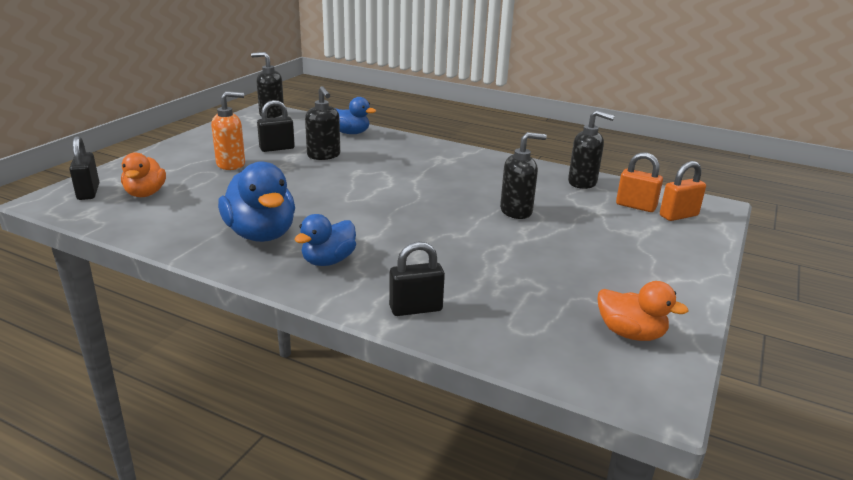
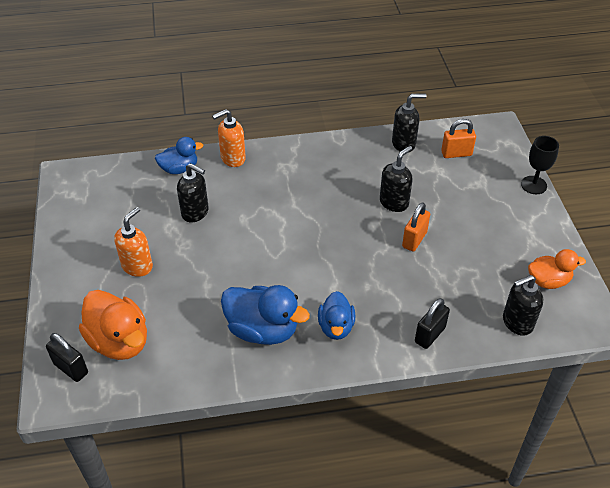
camera: 35 degrees left, 20 degrees up
orange duck [121,152,166,197] -> orange duck [79,290,147,360], size x1.59
black soap dispenser [251,52,284,118] -> black soap dispenser moved to [503,275,543,336]
black padlock [257,100,295,152] -> none
orange padlock [660,161,706,221] -> orange padlock moved to [402,202,430,252]
none -> orange soap dispenser [212,109,246,167]
none -> black goblet [521,136,559,194]

